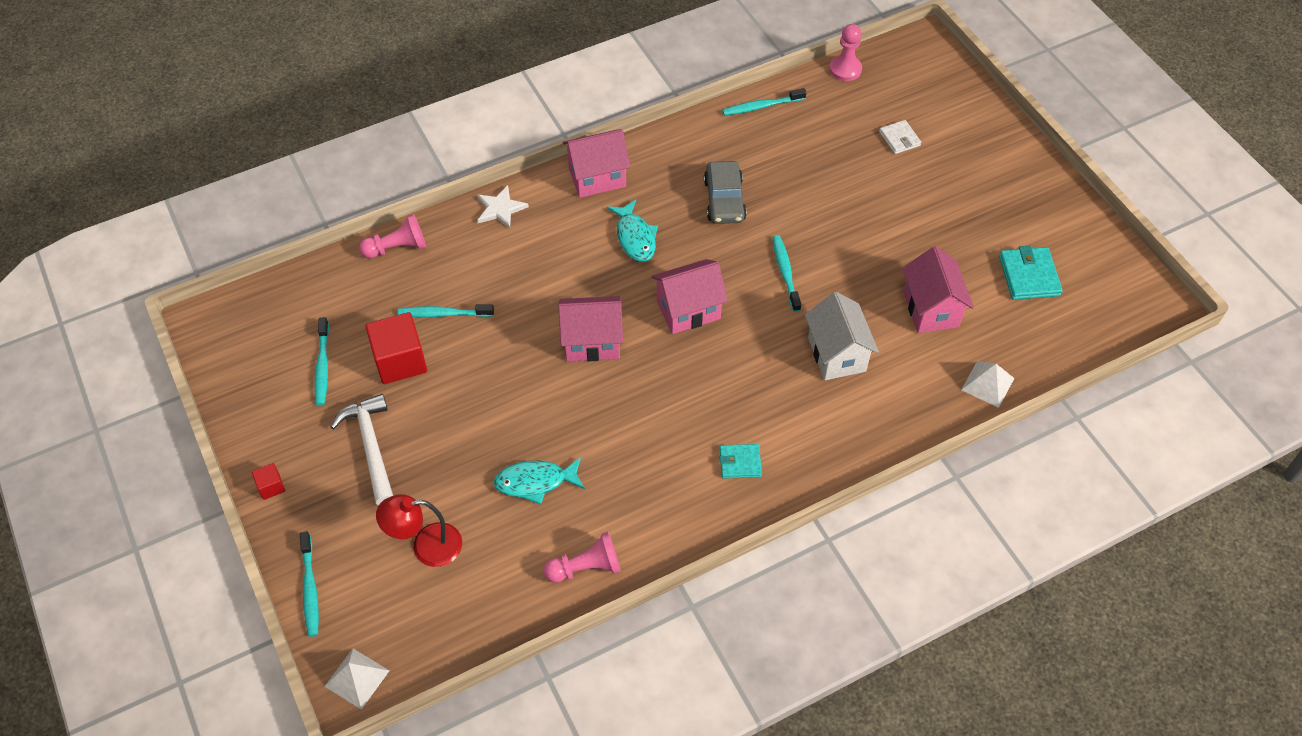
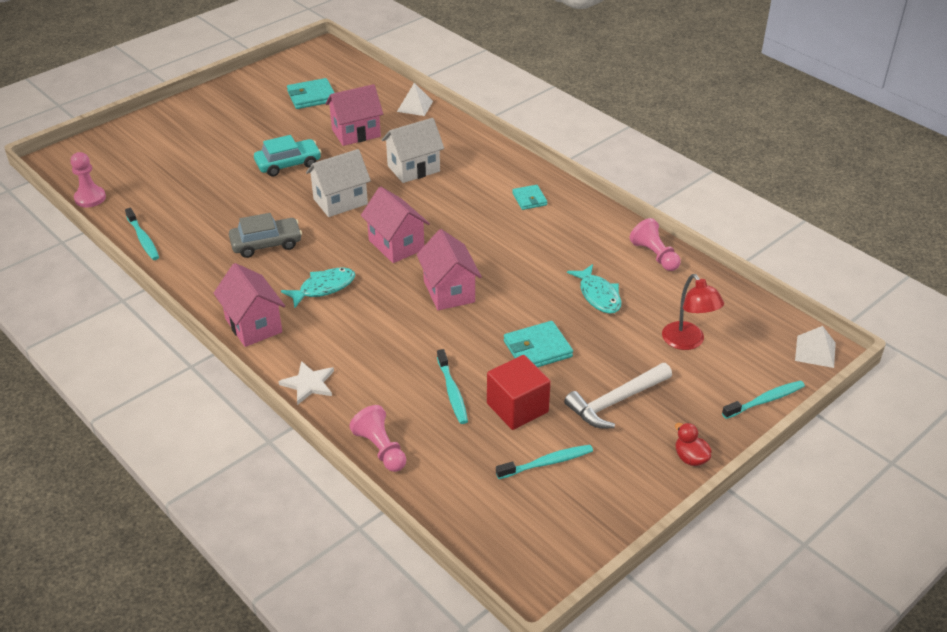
camera: 105 degrees left, 15 degrees down
red cube [252,463,285,500] -> red duck [675,423,712,466]
turquoise toothbrush [772,235,801,312] -> white house [306,149,371,217]
white wallet [879,120,921,154] -> none
none -> turquoise car [254,135,321,177]
none -> turquoise wallet [504,321,573,367]

